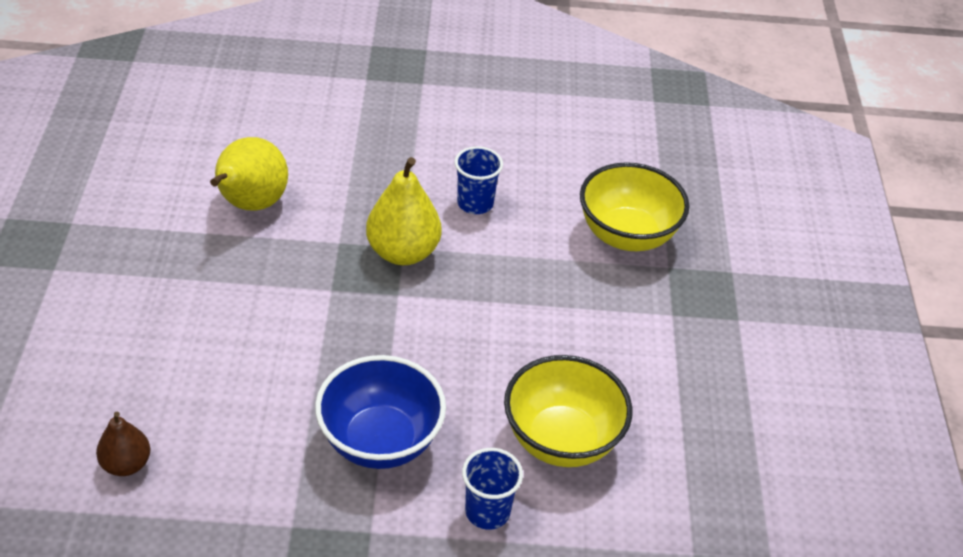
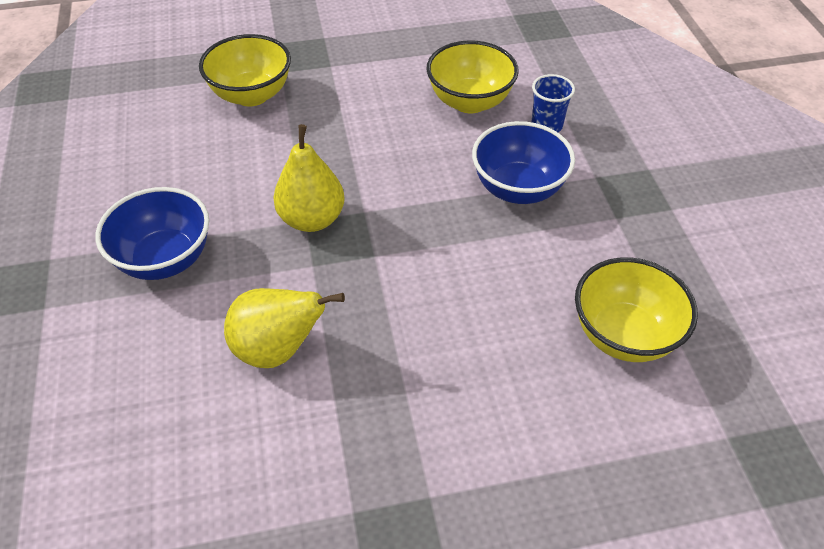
camera: 100 degrees left, 5 degrees up
brown pear [96,412,150,476] -> yellow bowl [575,257,698,362]
blue cup [454,146,503,214] -> none
none -> blue bowl [95,187,209,280]

